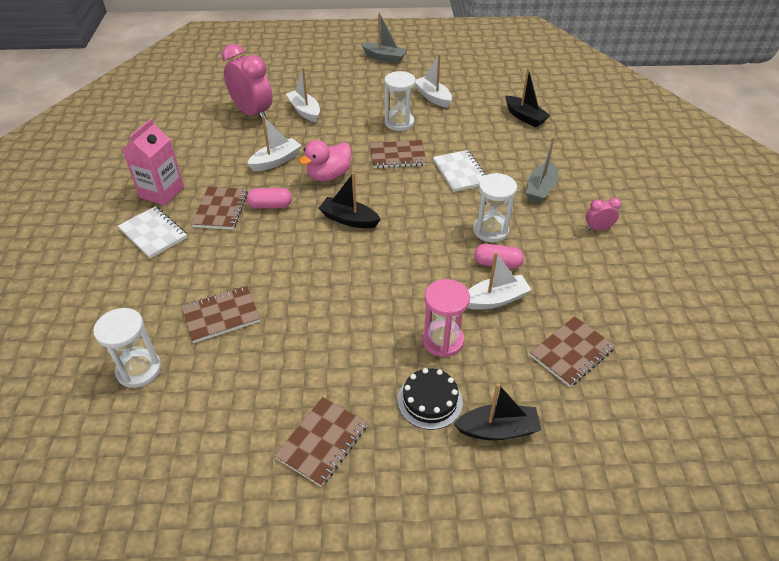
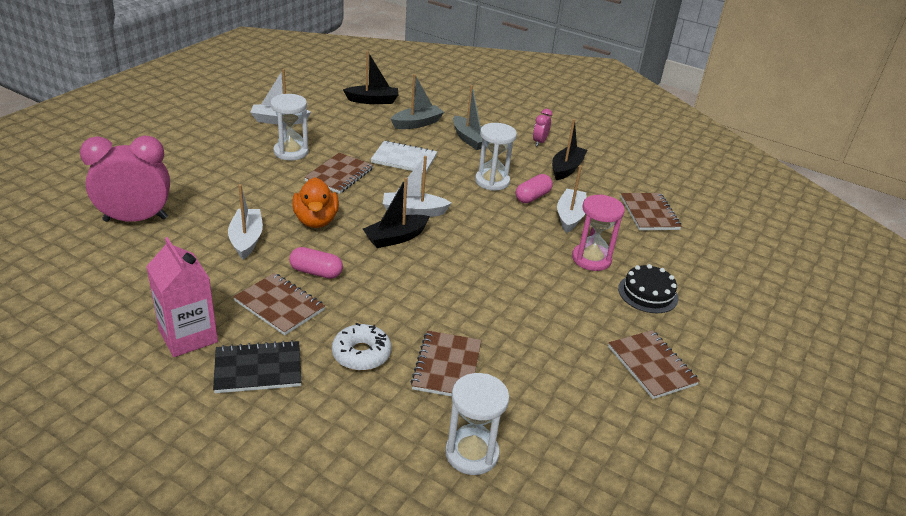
camera: 60 degrees left, 10 degrees down
white notebook [118,207,187,258] -> black notebook [213,340,301,393]
pink capsule [247,188,292,209] -> pink capsule turned 75 degrees clockwise [289,247,343,279]
white boat [286,68,320,122] -> white boat moved to [383,156,451,217]
pink duck [299,140,351,181] -> orange duck [292,177,339,228]
grey boat [361,13,407,63] -> grey boat moved to [391,74,444,129]
black boat [454,383,542,440] -> black boat moved to [552,119,587,180]
none -> white donut [332,323,391,371]

